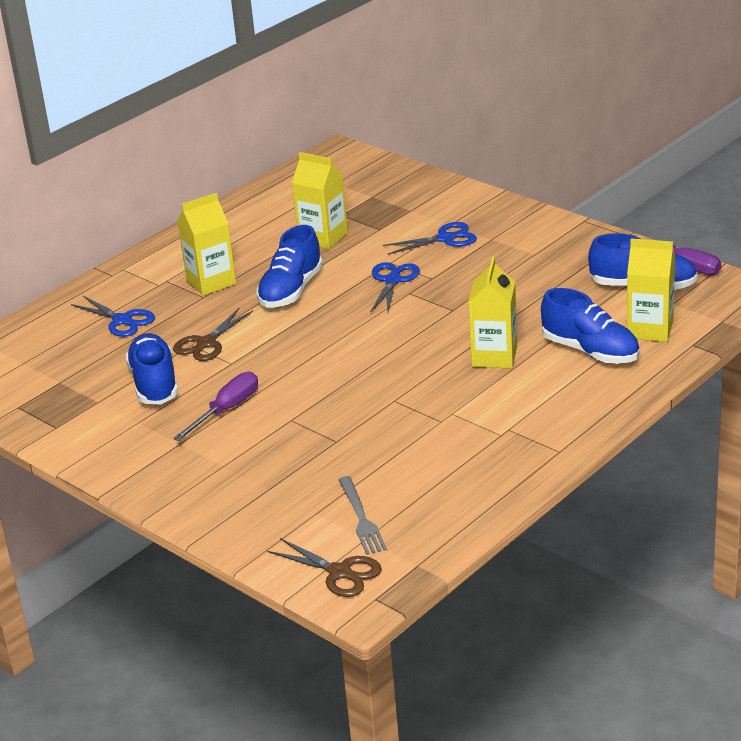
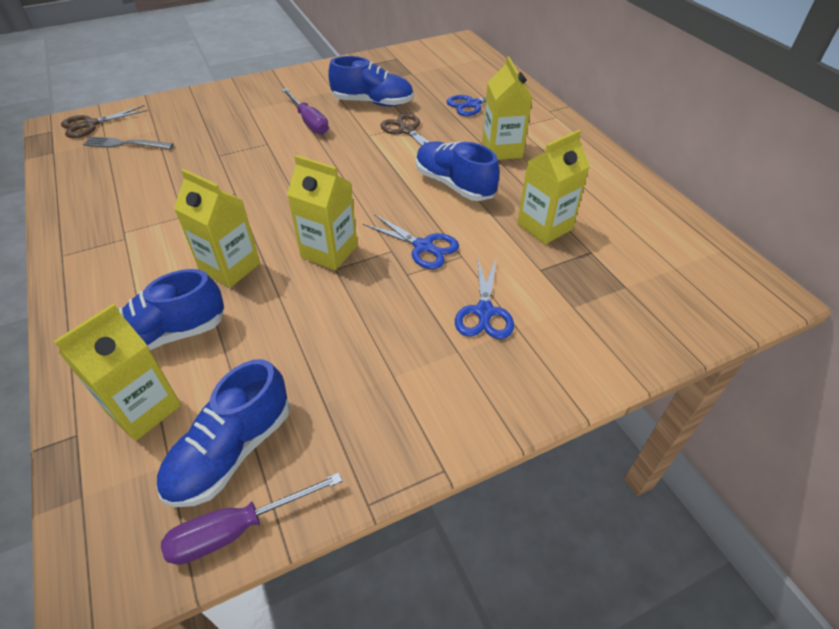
camera: 110 degrees right, 15 degrees up
none -> yellow carton [287,155,358,270]

